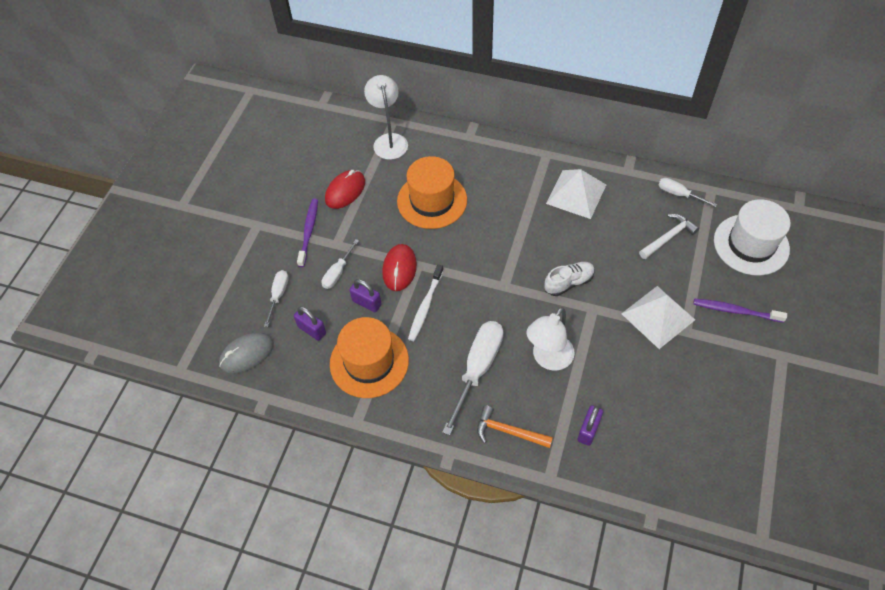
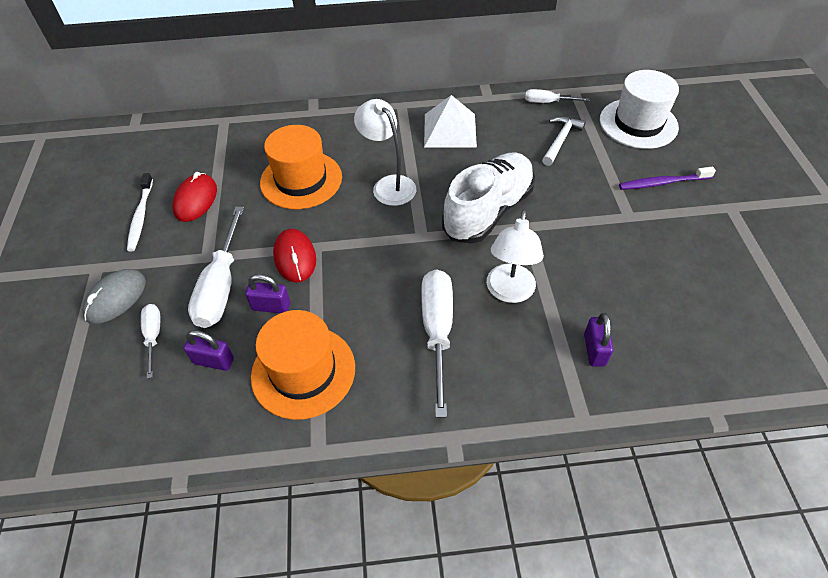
camera: 25 degrees left, 5 degrees down
grey mouse [219,333,274,373] -> grey mouse moved to [82,269,146,324]
purple toothbrush [297,199,318,267] -> none
white screwdriver [321,239,359,289] -> white screwdriver [188,207,244,328], size x1.87
white lamp [364,75,408,160] -> white lamp moved to [354,99,416,206]
white toothbrush [408,265,444,341] -> white toothbrush moved to [127,173,153,251]
orange hammer [477,405,553,448] -> none
white shoe [544,262,595,296] -> white shoe [442,152,535,244], size x1.98
white pyramid [621,286,695,349] -> none

